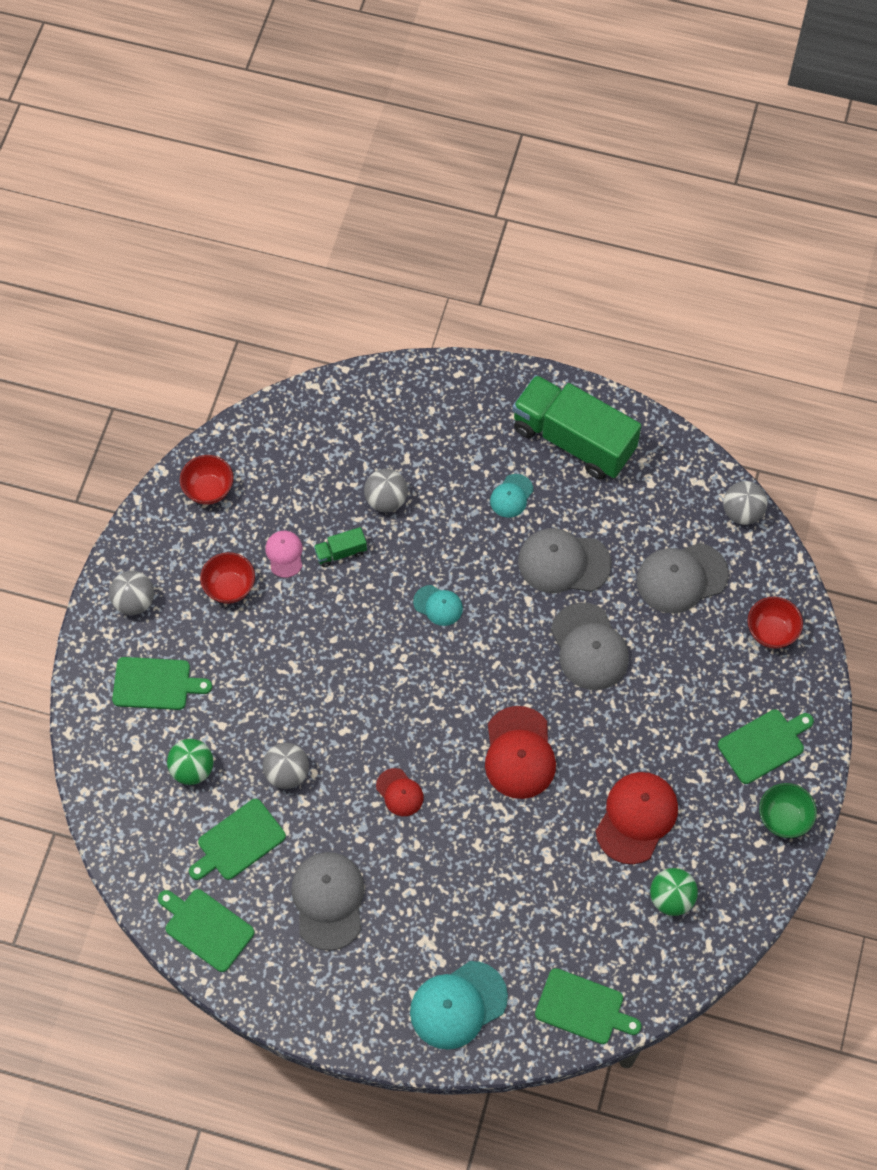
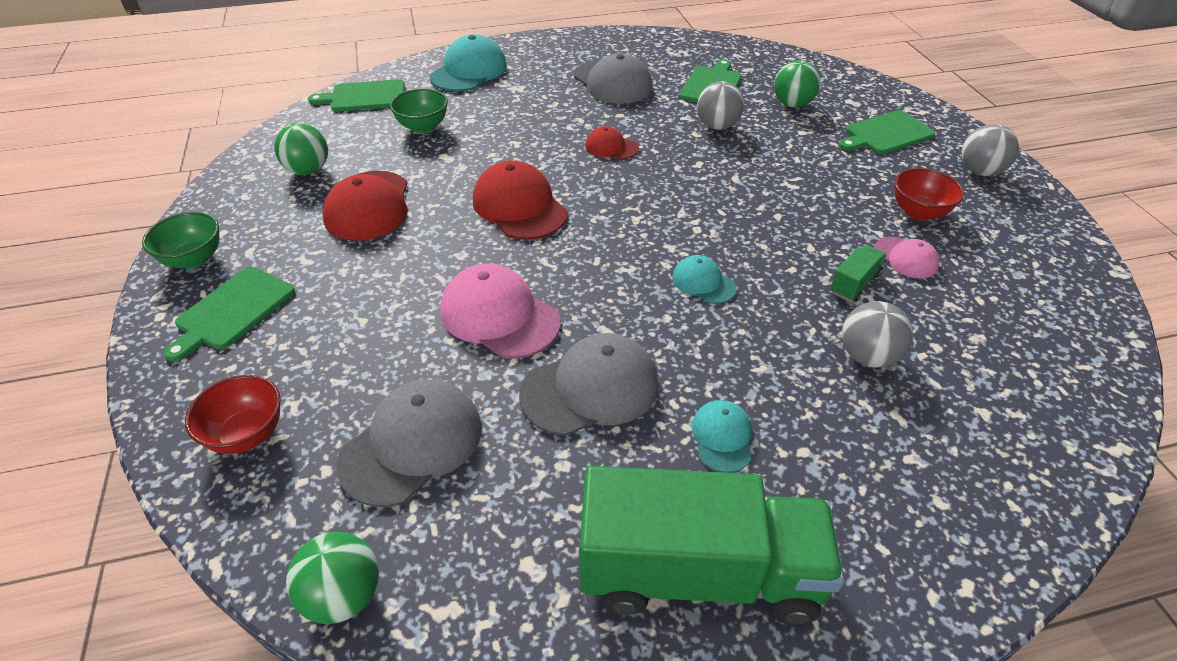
camera: 150 degrees right, 20 degrees down
green cutting board [158,889,254,972] -> none
red bowl [180,455,233,505] -> none
turquoise cap [413,585,463,626] -> turquoise cap turned 45 degrees clockwise [672,255,737,304]
grey cap [551,603,629,690] -> pink cap [440,263,560,359]
grey ball [723,481,768,525] -> green ball [286,532,379,624]
none -> green bowl [390,89,448,133]

